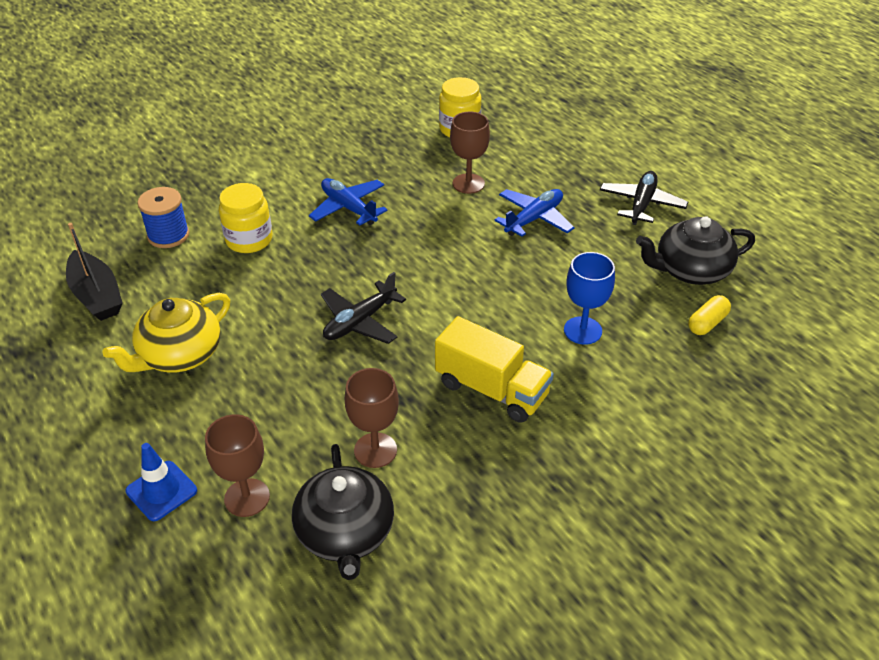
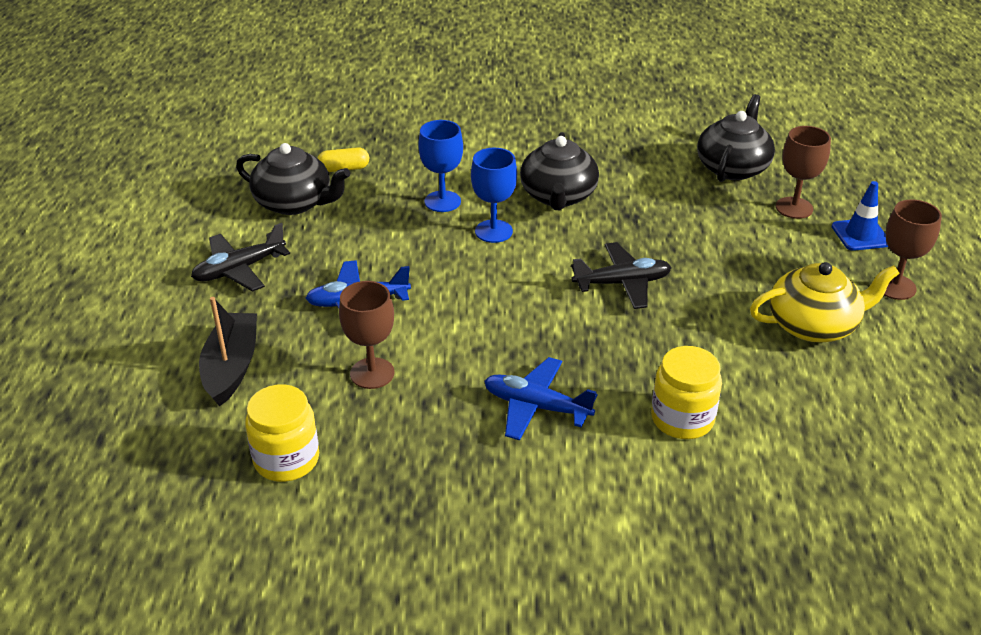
camera: 145 degrees left, 5 degrees down
black boat [66,223,123,321] -> black boat moved to [199,297,257,407]
blue spool [137,187,189,248] -> none
blue plane [309,178,388,226] -> blue plane turned 120 degrees clockwise [484,357,597,441]
brown goblet [345,368,399,468] -> brown goblet moved to [884,199,942,300]
yellow truck [435,316,554,423] -> black teapot [520,132,599,210]
none -> blue goblet [471,148,517,243]

